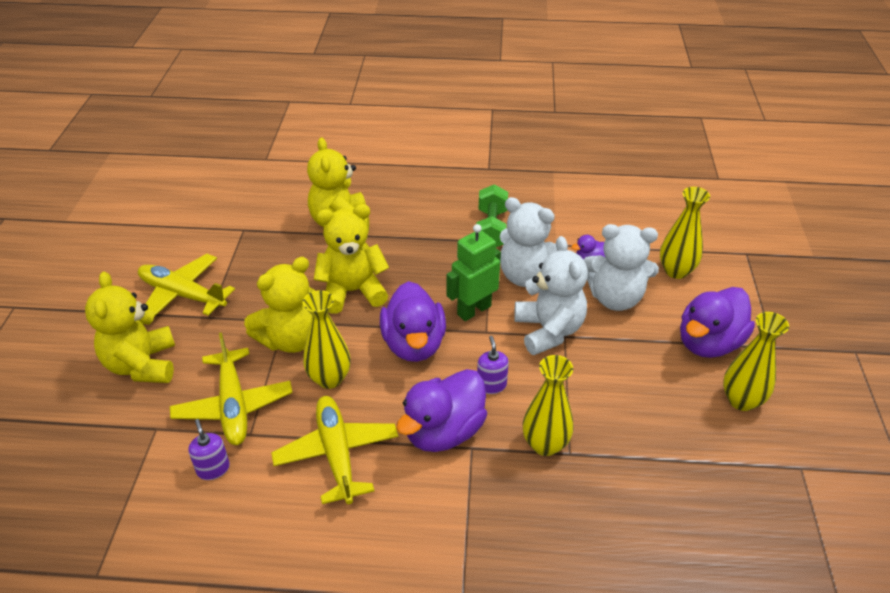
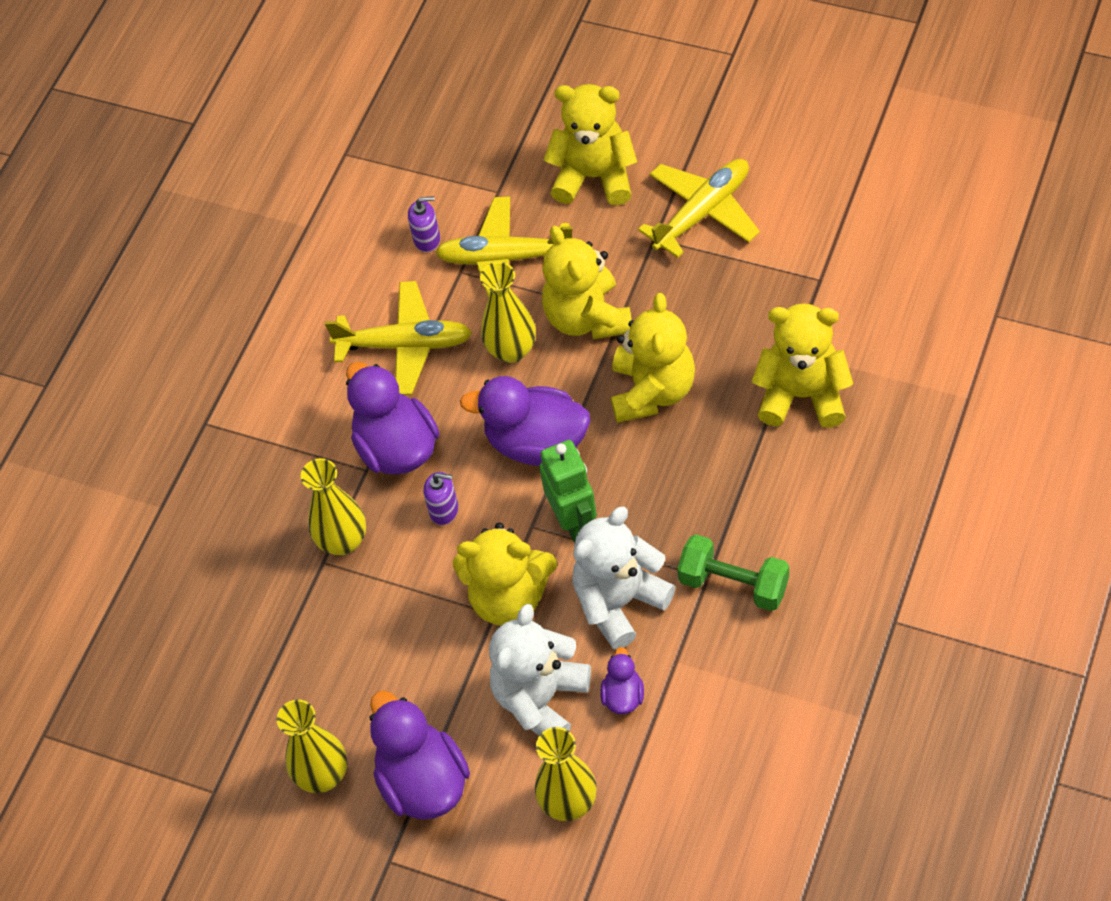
camera: 115 degrees right, 15 degrees up
white teddy bear [514,236,588,355] -> yellow teddy bear [453,522,557,626]

